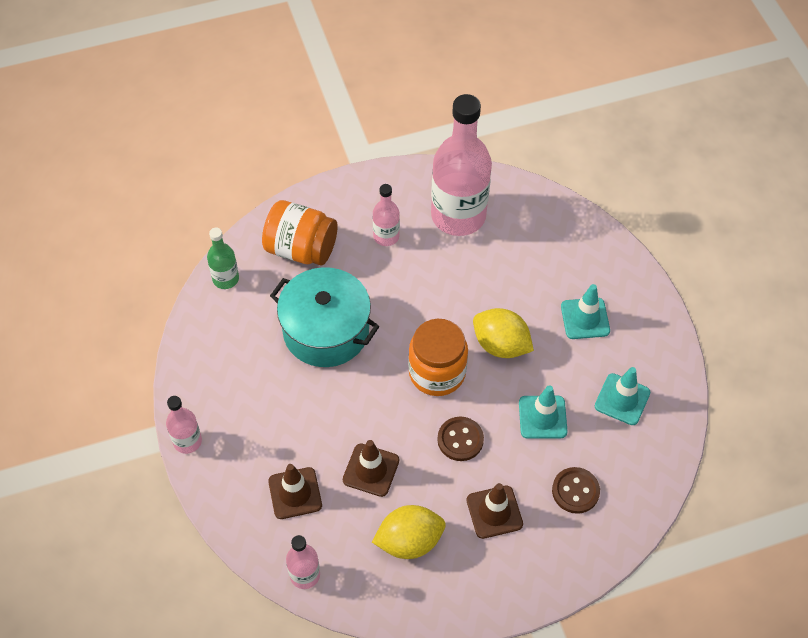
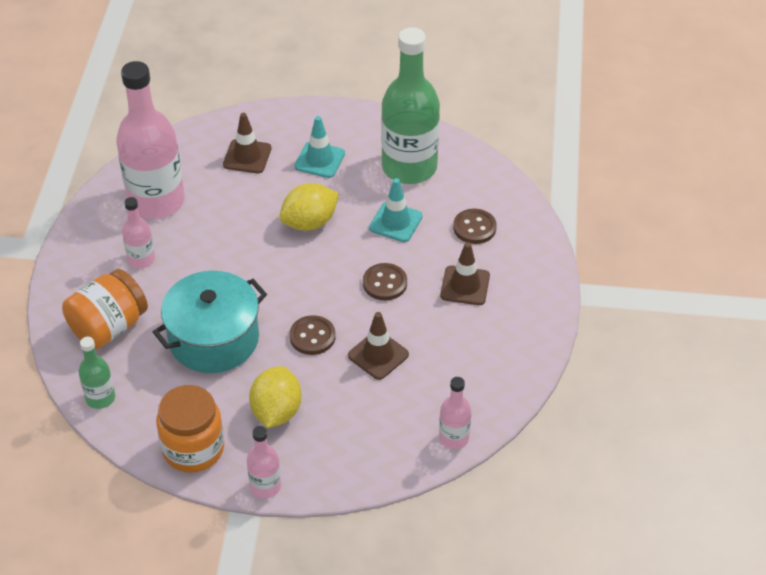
camera: 65 degrees left, 10 degrees down
brown traffic cone [268,464,322,519] -> brown traffic cone moved to [223,113,271,173]
yellow lemon [372,505,446,559] -> yellow lemon moved to [249,366,302,428]
orange jar [408,319,468,396] -> orange jar moved to [156,385,224,473]
turquoise traffic cone [595,367,650,425] -> green bottle [381,27,440,184]
none -> brown button [289,315,336,355]

